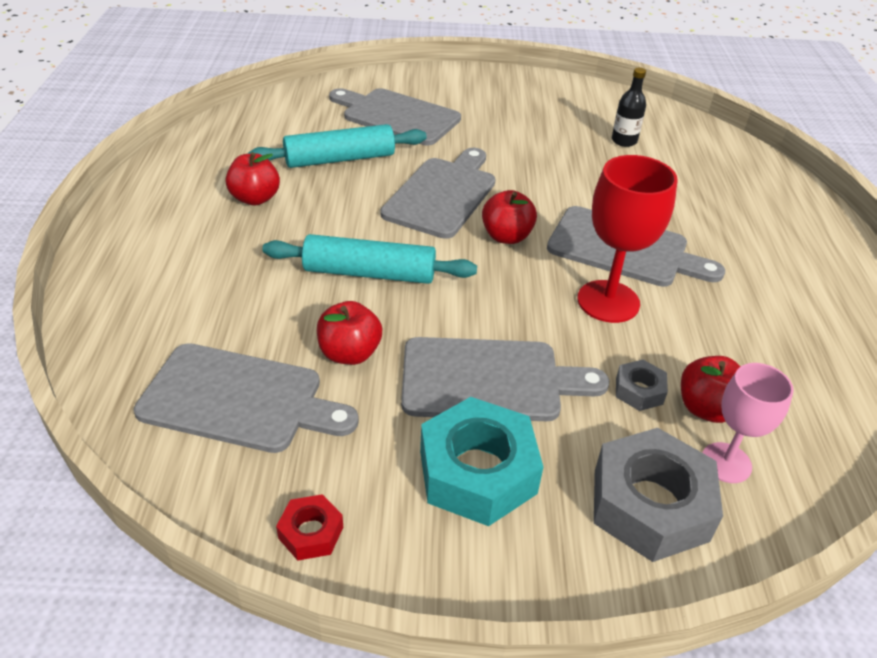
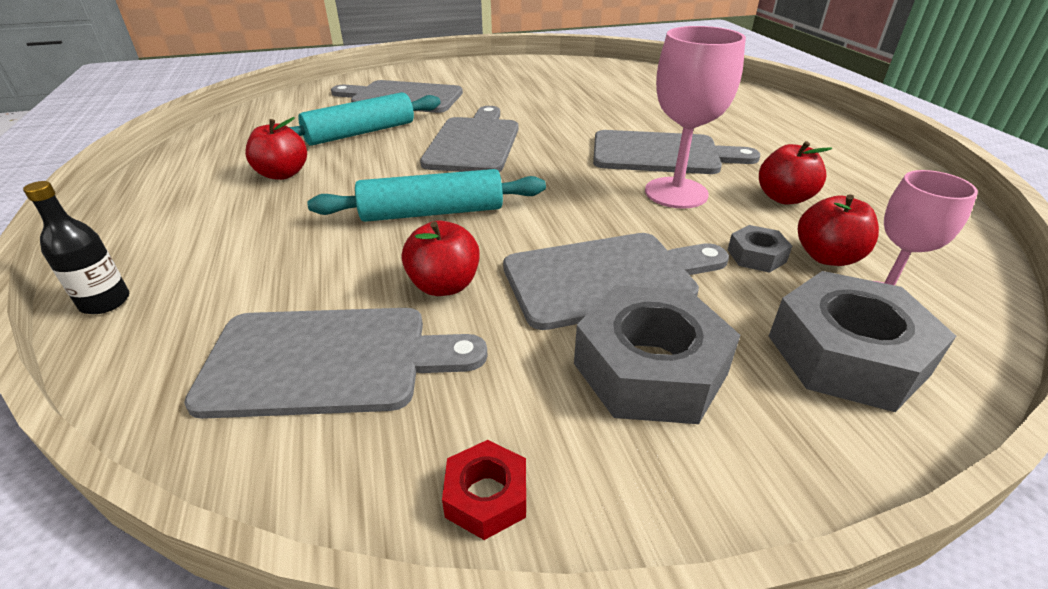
camera: 15 degrees left, 5 degrees down
turquoise nut [420,397,543,526] -> grey nut [574,285,740,424]
red apple [482,190,537,244] -> red apple moved to [759,141,832,205]
red goblet [577,155,678,323] -> pink goblet [645,26,746,208]
black bottle [612,68,646,147] -> black bottle moved to [23,181,129,314]

